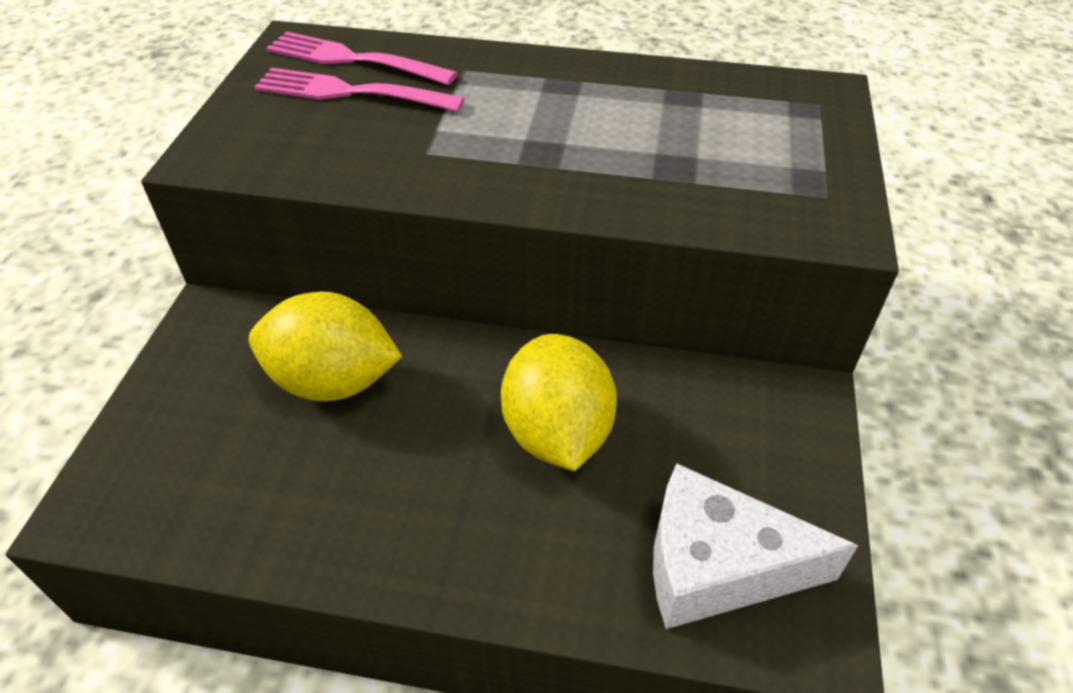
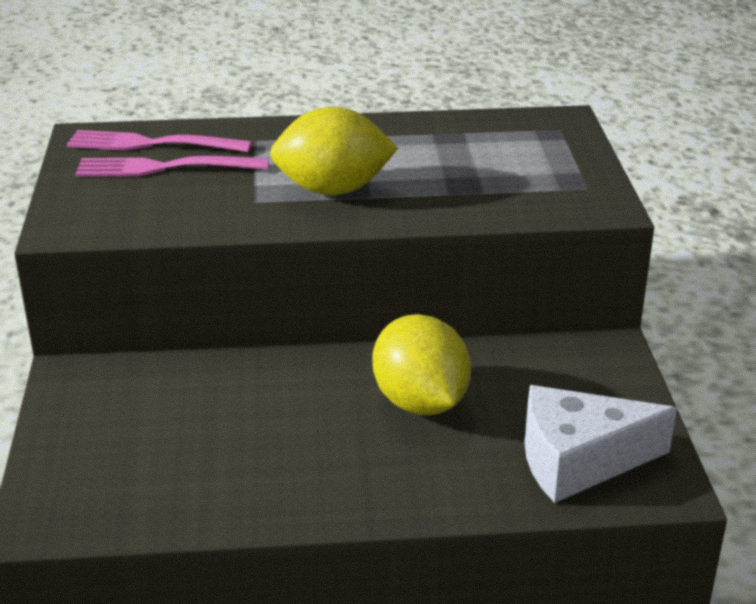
camera: 15 degrees left, 15 degrees down
yellow lemon [249,292,402,401] -> yellow lemon moved to [270,107,398,195]

